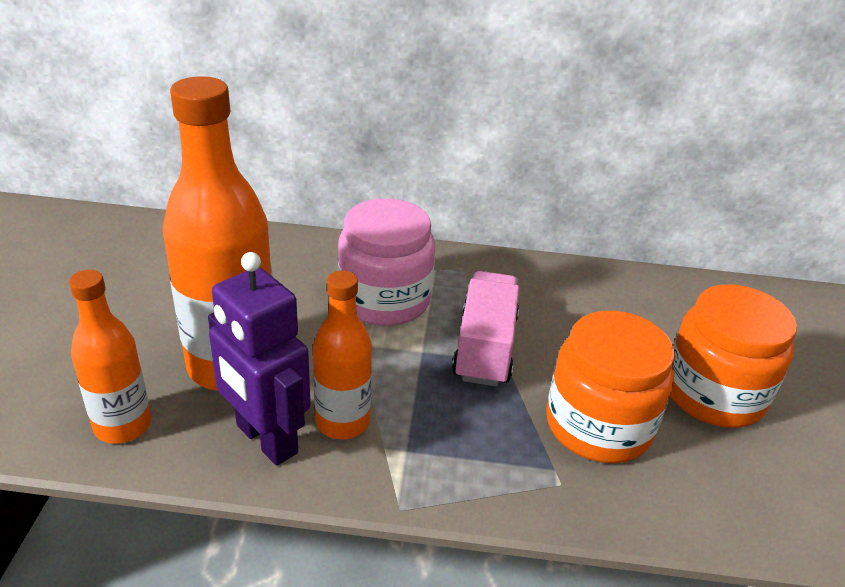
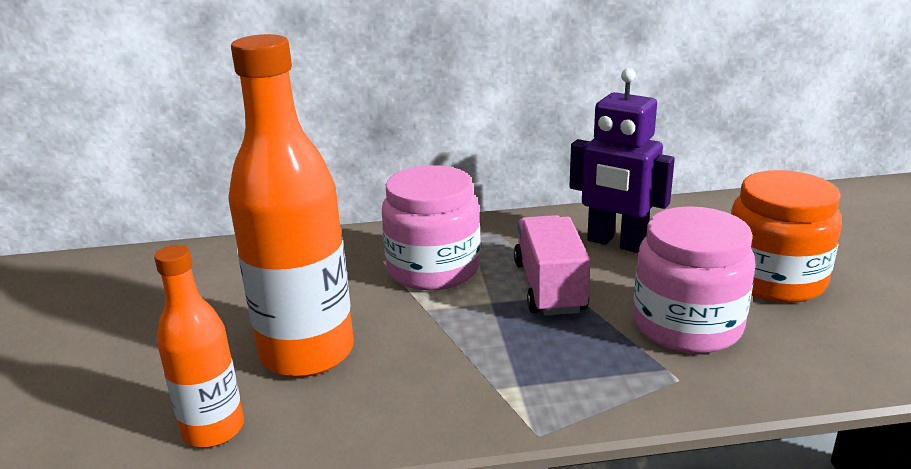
camera: 10 degrees left, 10 degrees down
purple robot [208,252,311,466] -> purple robot moved to [569,68,675,253]
orange bottle [313,270,372,439] -> none
orange jar [546,310,675,463] -> pink jar [633,206,756,353]

